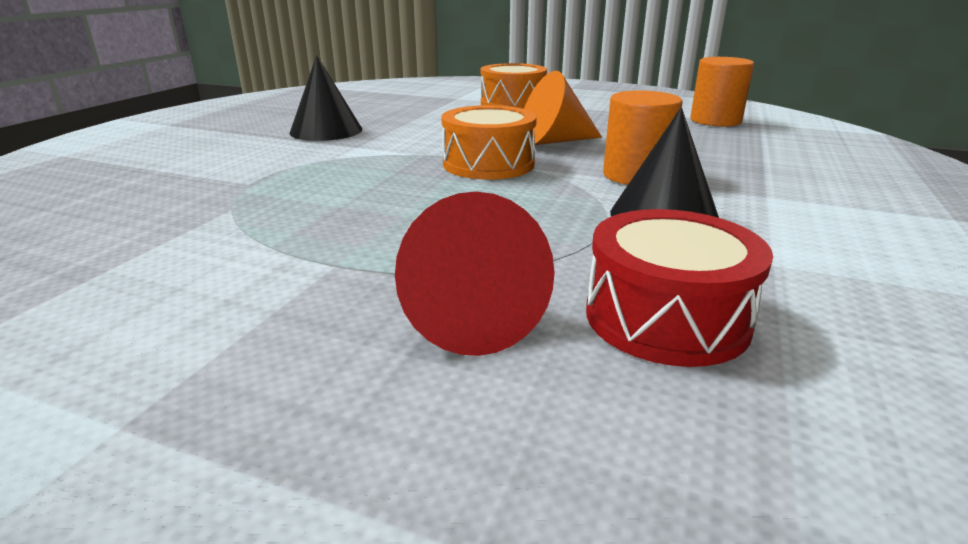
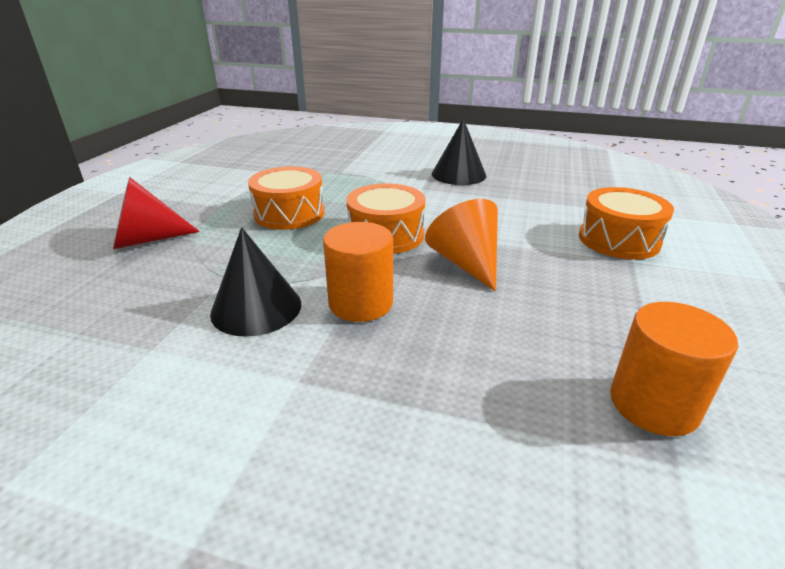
camera: 85 degrees right, 5 degrees up
red drum [586,209,773,367] -> none
none -> orange drum [248,166,325,230]

